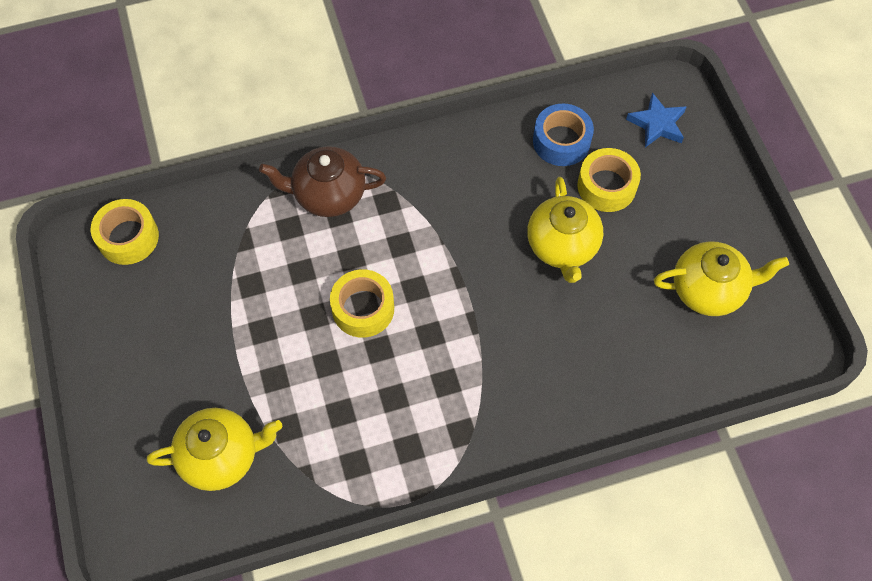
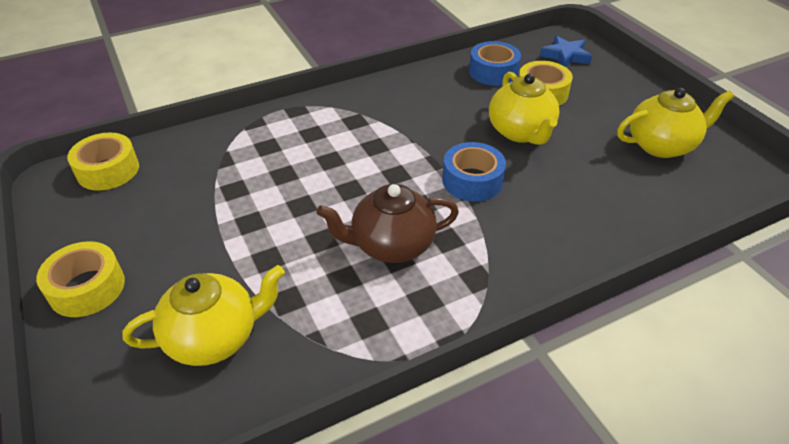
camera: 10 degrees left, 20 degrees down
brown teapot [259,146,386,217] -> brown teapot moved to [317,184,459,263]
yellow tape [330,269,394,338] -> yellow tape moved to [36,241,125,317]
none -> blue tape [442,142,506,202]

